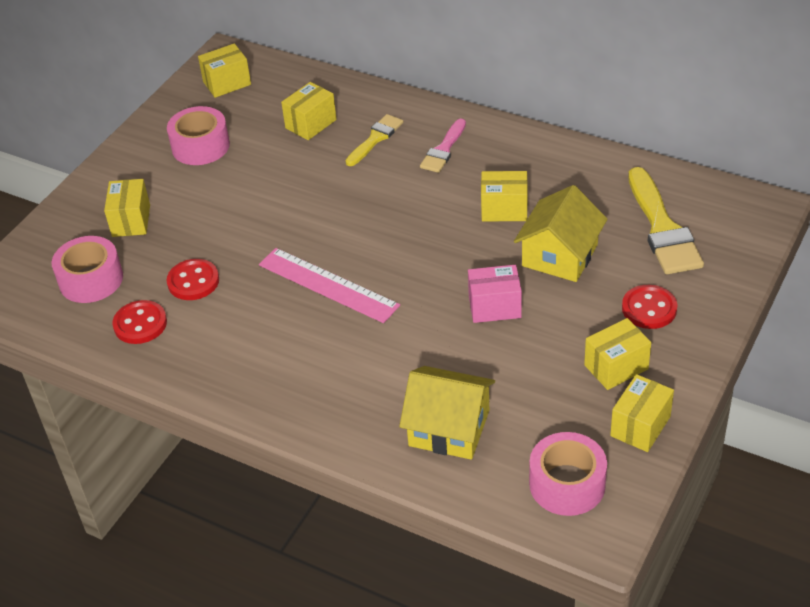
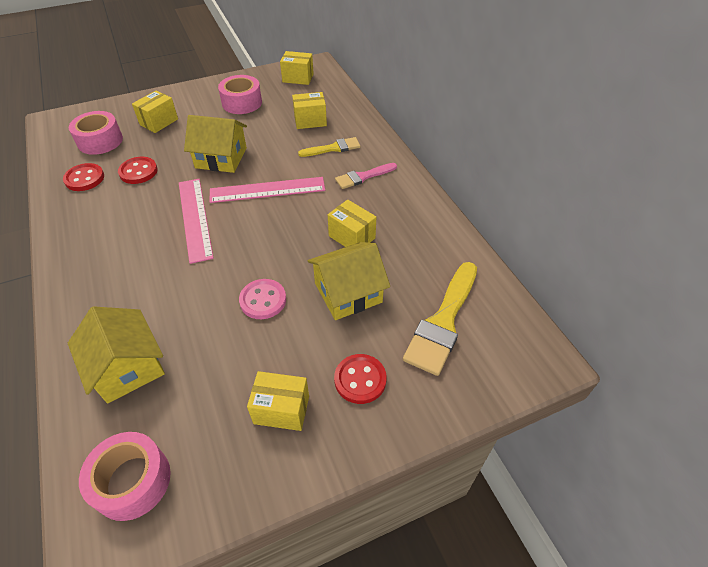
camera: 35 degrees right, 5 degrees up
pink box [468,265,522,323] -> pink button [239,279,286,319]
yellow box [610,374,674,452] -> none
none -> yellow house [184,115,247,173]
none -> pink ruler [209,177,325,203]

